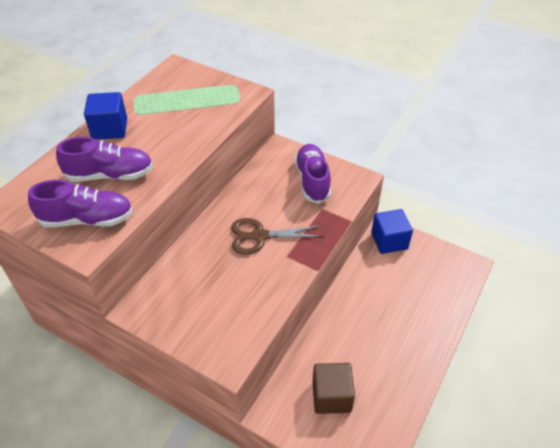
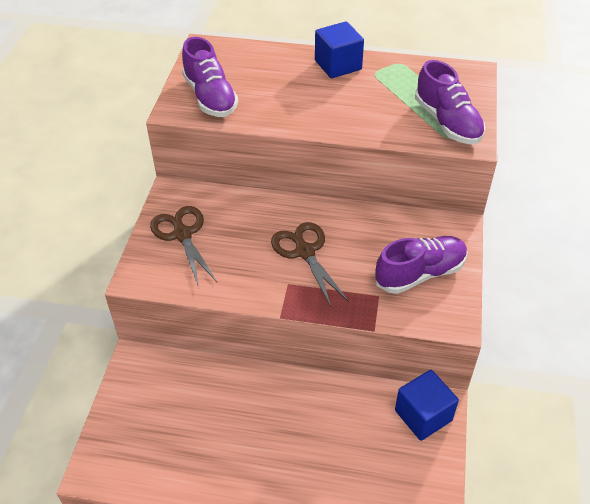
camera: 70 degrees right, 0 degrees up
purple shoe [56,137,153,182] -> purple shoe moved to [415,60,485,144]
brown cube [312,363,355,414] -> none
none -> brown scissors [150,206,217,287]

